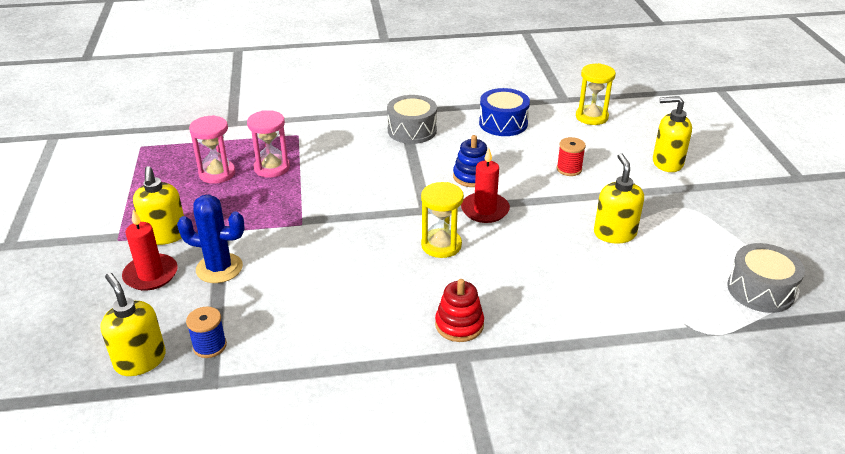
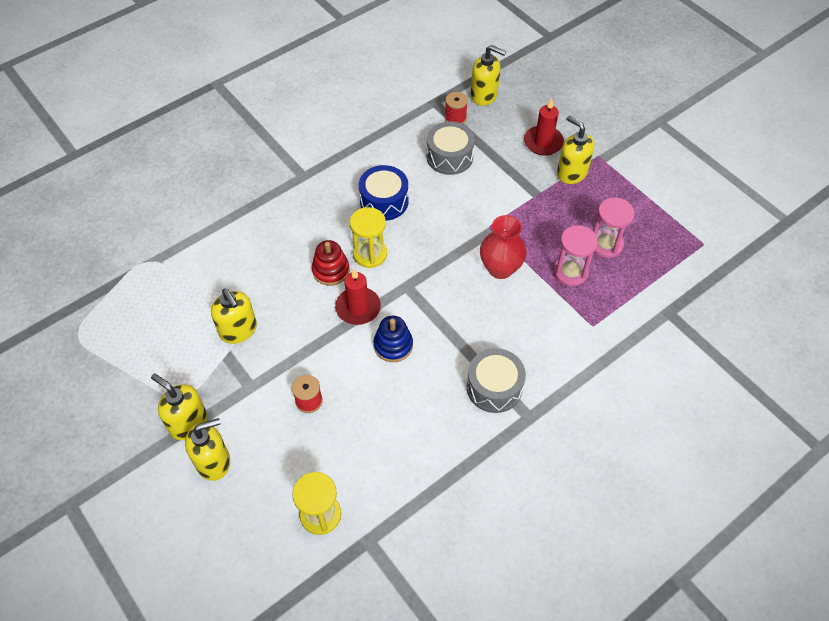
camera: 150 degrees right, 20 degrees up
blue cactus [177,194,245,283] -> none
blue spool [186,307,227,358] -> red spool [445,92,468,124]
red stacking toy [435,279,484,342] -> red stacking toy moved to [312,240,350,286]
blue drum [479,88,530,136] -> blue drum moved to [359,165,409,221]
grey drum [727,243,805,313] -> grey drum moved to [427,122,475,175]
none -> yellow soap dispenser [151,374,207,440]
none -> red vase [480,215,527,279]

